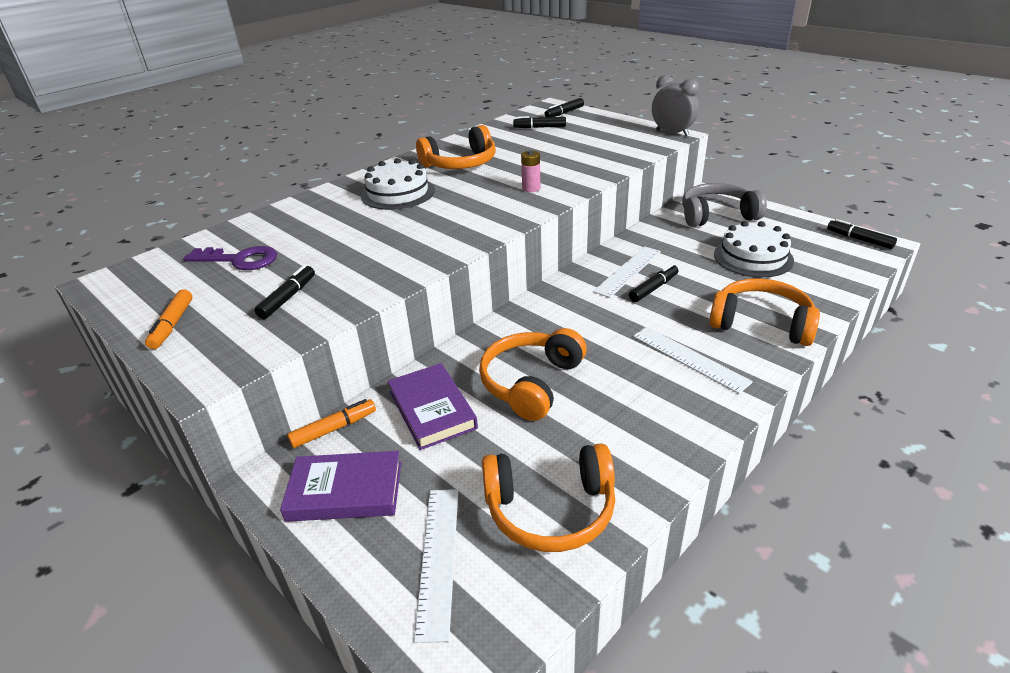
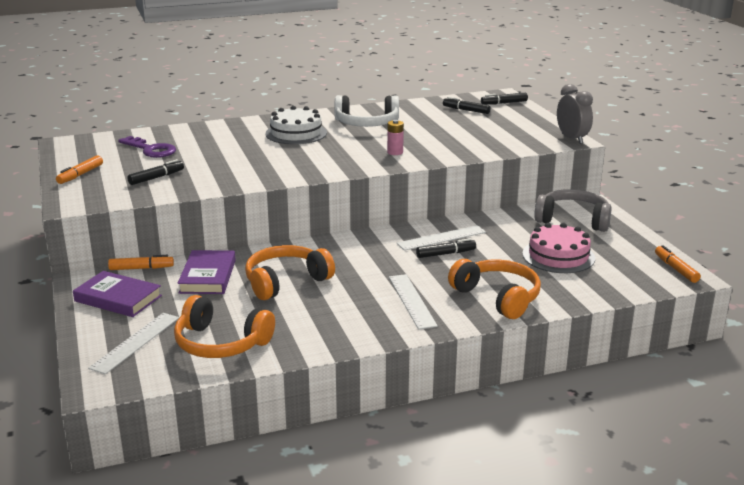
camera: 25 degrees right, 10 degrees down
orange headphones [416,125,496,169] -> white headphones [335,95,399,127]
white cake [714,221,794,277] -> pink cake [522,223,595,273]
black marker [827,219,897,249] -> orange marker [655,245,701,283]

